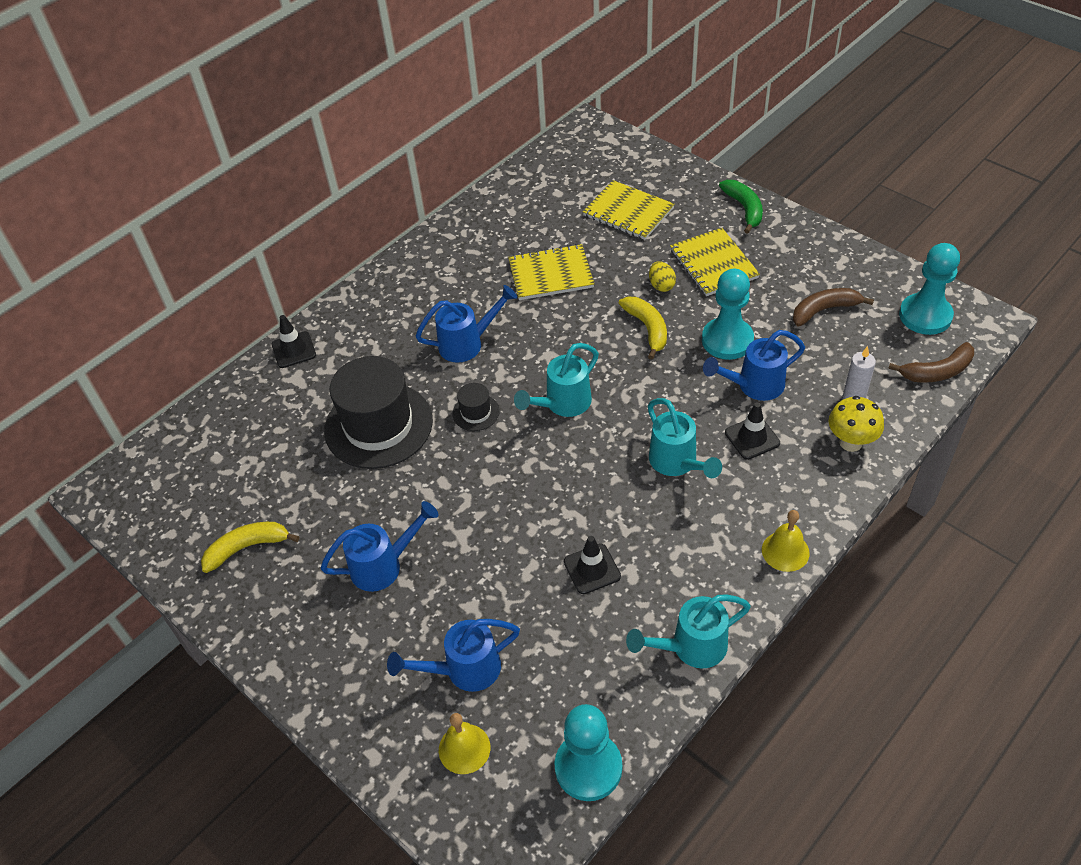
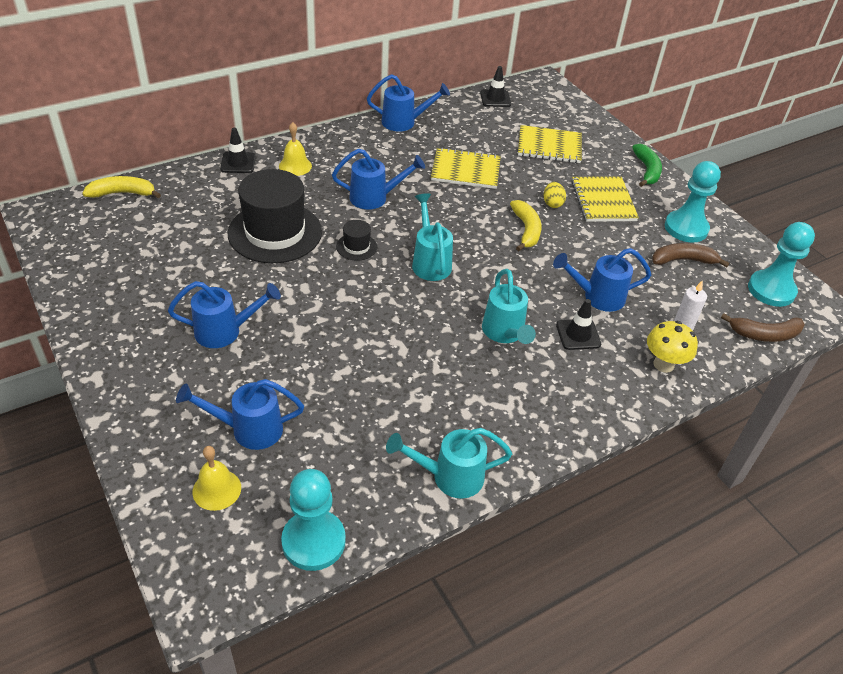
camera: 10 degrees right, 5 degrees down
yellow banana [201,522,299,573] -> yellow banana moved to [82,176,161,198]
turquoise watering can [514,343,599,417] -> turquoise watering can turned 105 degrees clockwise [412,193,453,281]
black traffic cone [564,536,621,594] -> black traffic cone moved to [480,66,511,107]
yellow notebook [583,180,675,240] -> yellow notebook turned 45 degrees counterclockwise [518,125,582,163]
turquoise pawn [702,269,754,360] -> turquoise pawn moved to [665,161,721,243]
yellow bell [762,510,809,572] -> yellow bell moved to [279,122,312,176]
none -> blue watering can [367,74,450,131]

